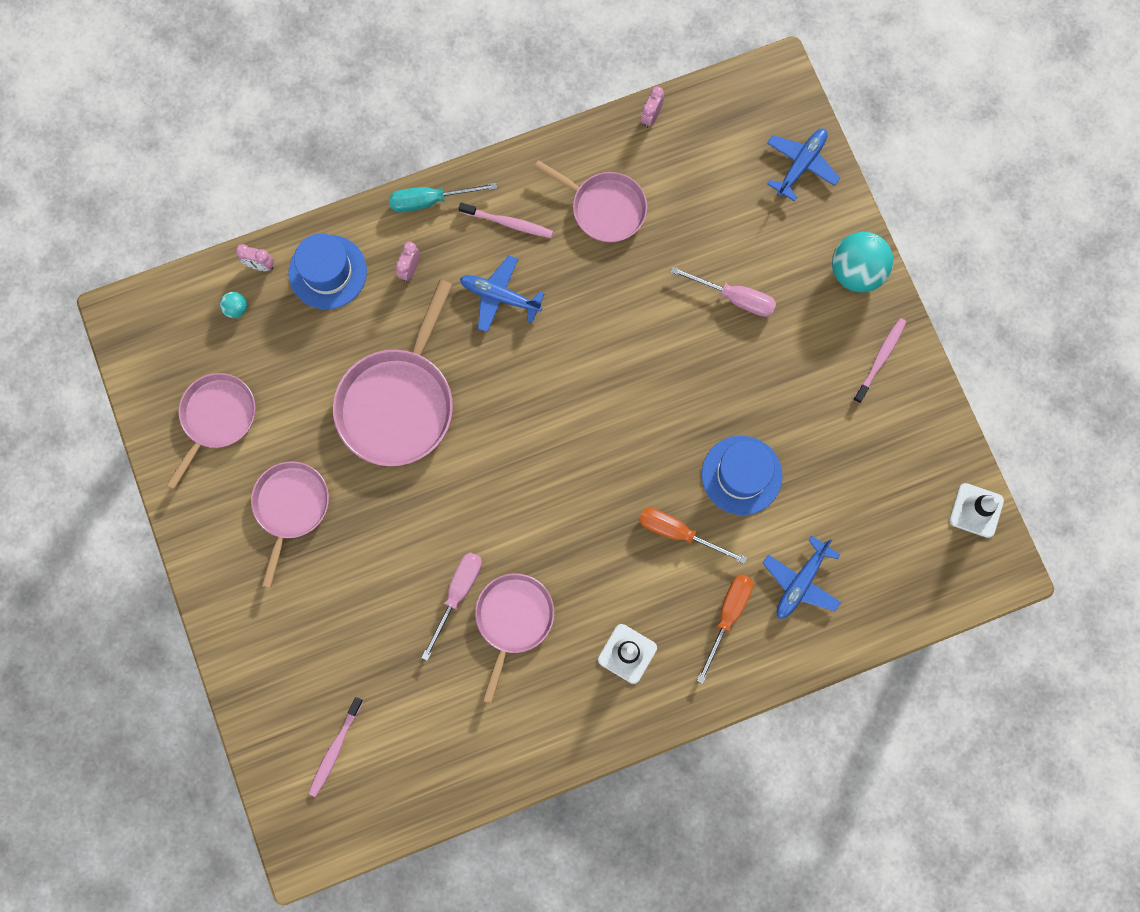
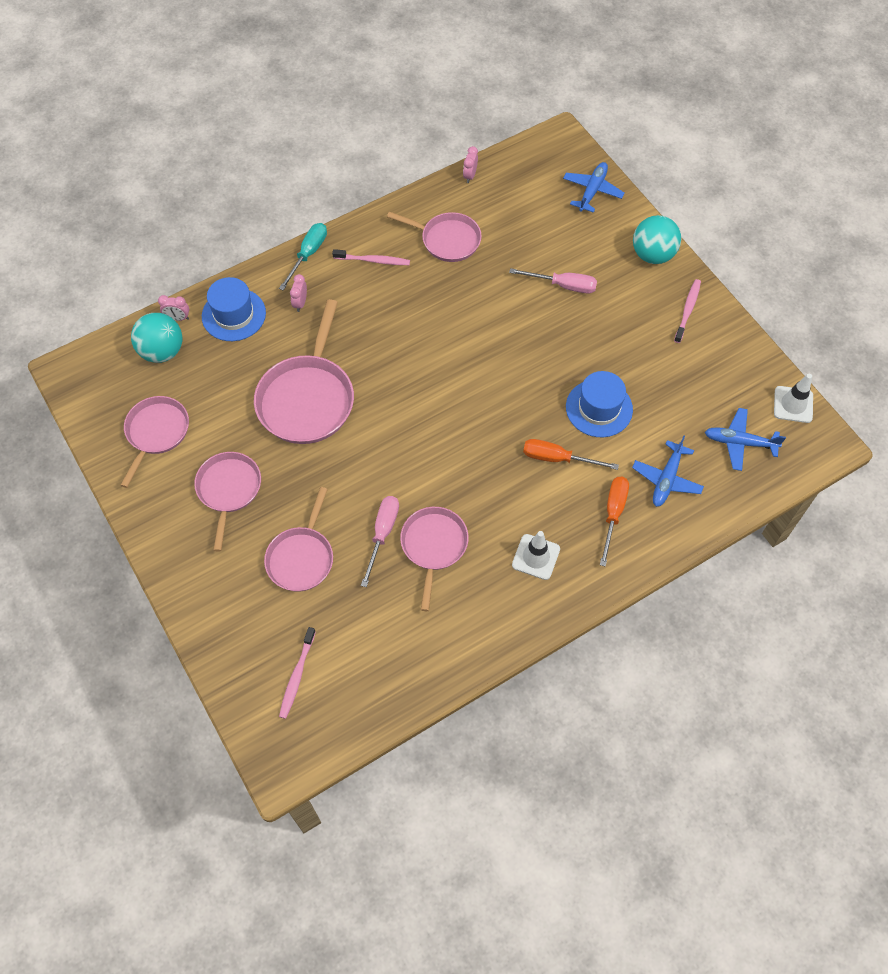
camera: 10 degrees left, 15 degrees down
turquoise ball [220,292,247,318] -> turquoise ball [131,313,182,363], size x2.26
turquoise screwdriver [389,183,497,212] -> turquoise screwdriver turned 135 degrees clockwise [279,223,327,290]
blue plane [460,255,545,332] -> blue plane moved to [705,408,786,471]
none -> pink pan [264,487,333,591]

